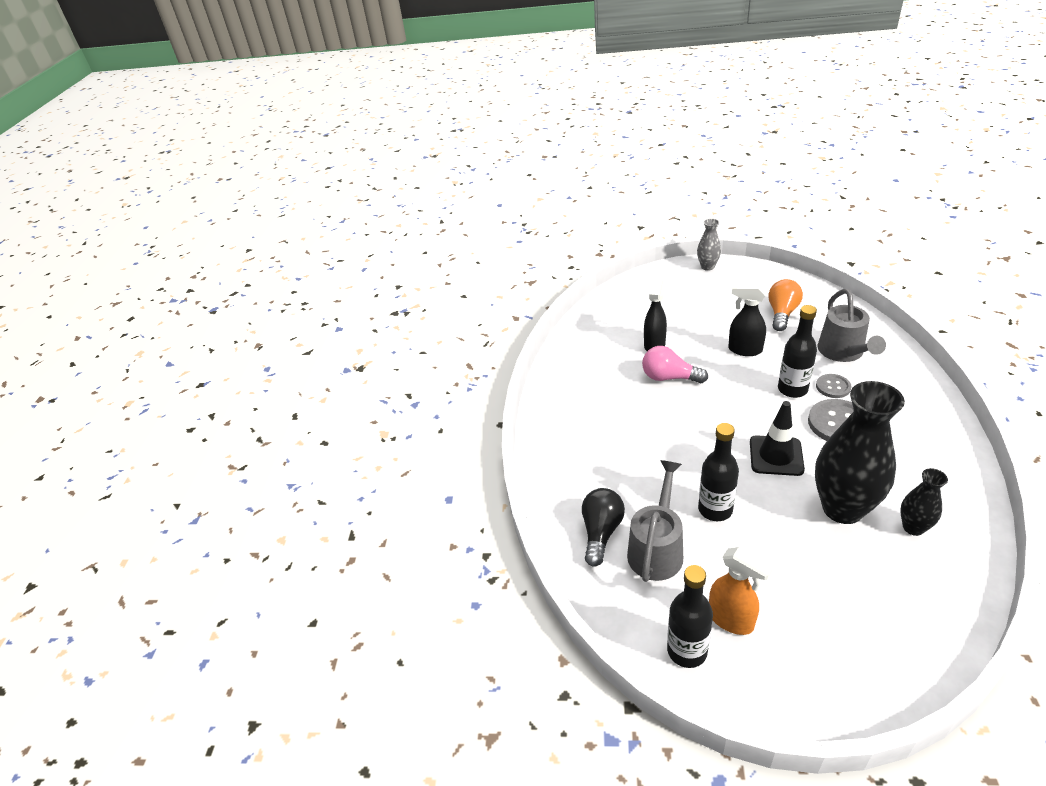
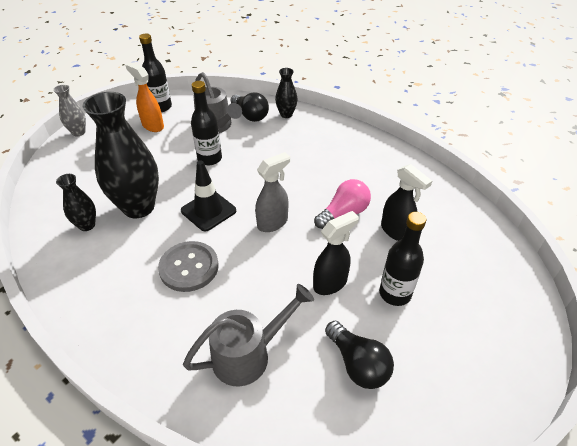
camera: 120 degrees right, 5 degrees up
grey vase [697,219,721,271] -> grey vase moved to [53,85,86,136]
orange spray bottle [709,547,773,635] -> orange spray bottle turned 60 degrees clockwise [125,62,164,132]
orange light bulb [768,279,803,331] -> black light bulb [325,321,394,389]
black bottle [778,305,817,398] -> black bottle moved to [379,212,426,306]
grey button [816,374,851,398] -> none
grey watering can [818,289,886,362] -> grey watering can turned 120 degrees clockwise [183,284,314,387]
none -> grey spray bottle [255,152,290,232]
none -> black vase [275,68,298,118]

